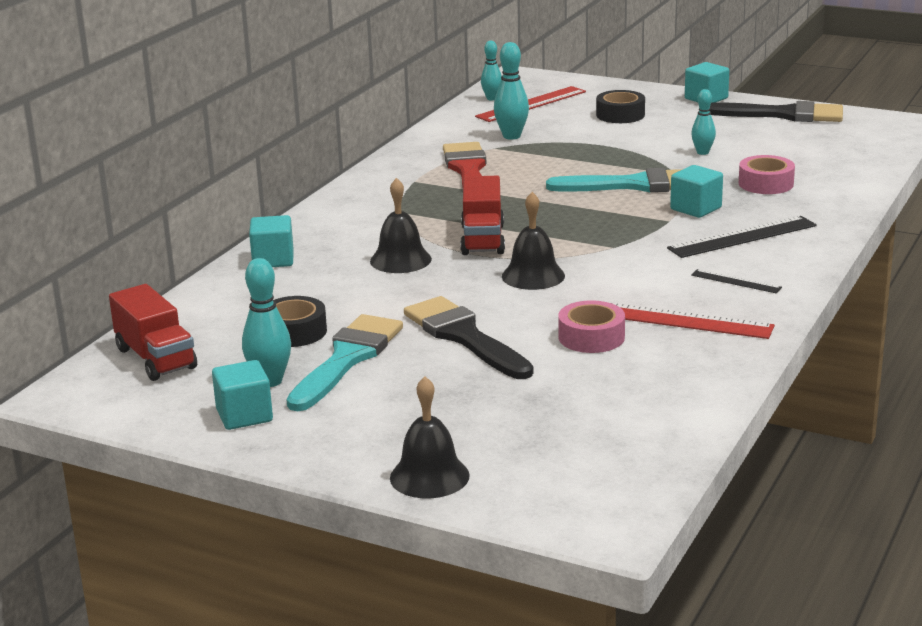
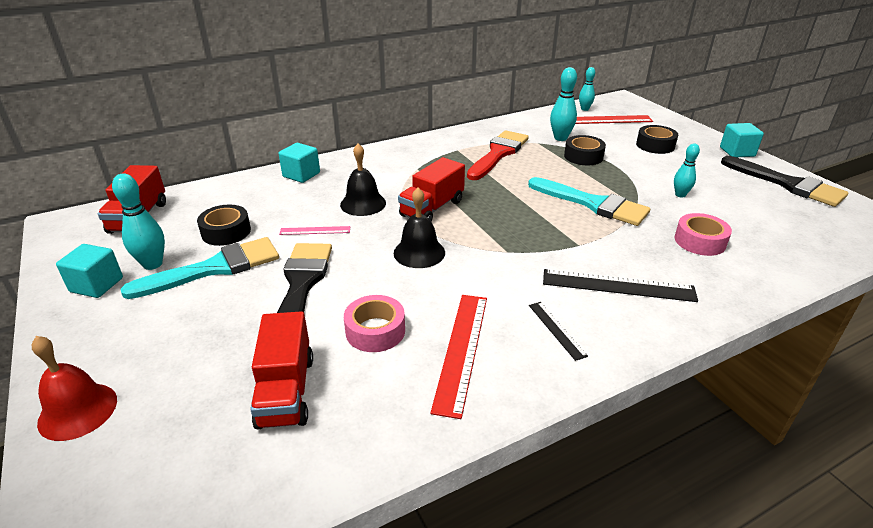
camera: 35 degrees right, 10 degrees up
black bell [390,376,470,498] -> red bell [32,336,117,441]
red ruler [608,302,775,339] -> red ruler turned 45 degrees clockwise [430,295,487,419]
turquoise cube [670,165,723,218] -> none
none -> red truck [250,311,313,430]
none -> pink ruler [279,226,351,235]
none -> black tape [564,135,606,165]

